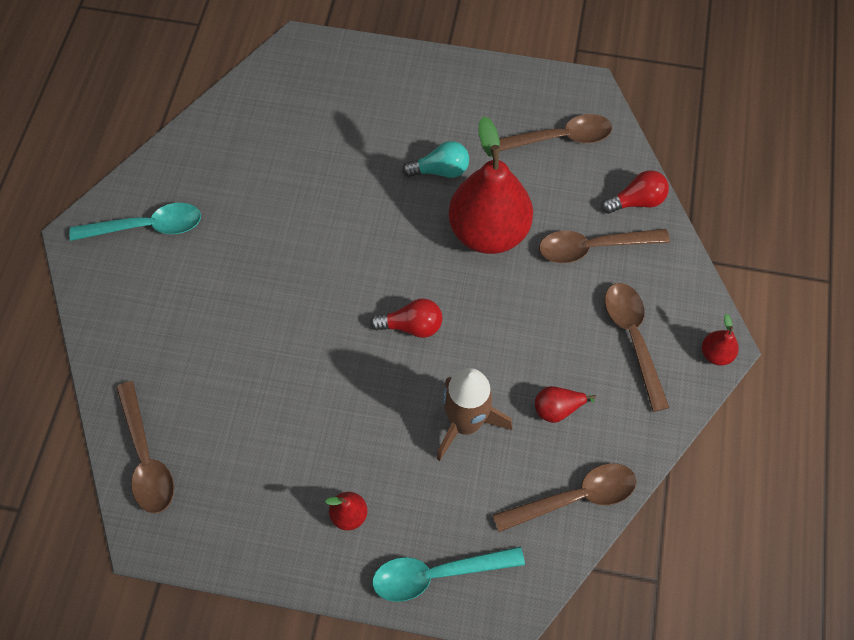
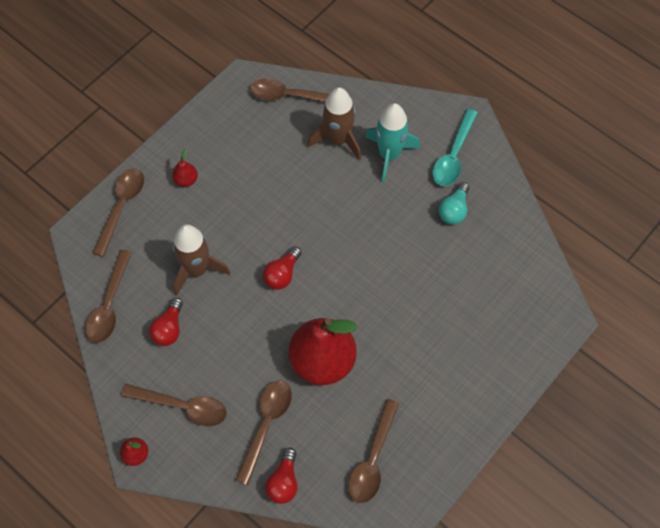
camera: 120 degrees right, 0 degrees up
turquoise spoon [372,547,525,602] -> brown spoon [93,168,144,257]
turquoise light bulb [402,141,469,178] -> turquoise light bulb moved to [439,182,469,225]
red pear [535,386,596,423] -> red light bulb [149,298,183,346]
none -> brown rocket [307,87,361,161]
none -> turquoise rocket [365,103,420,182]

